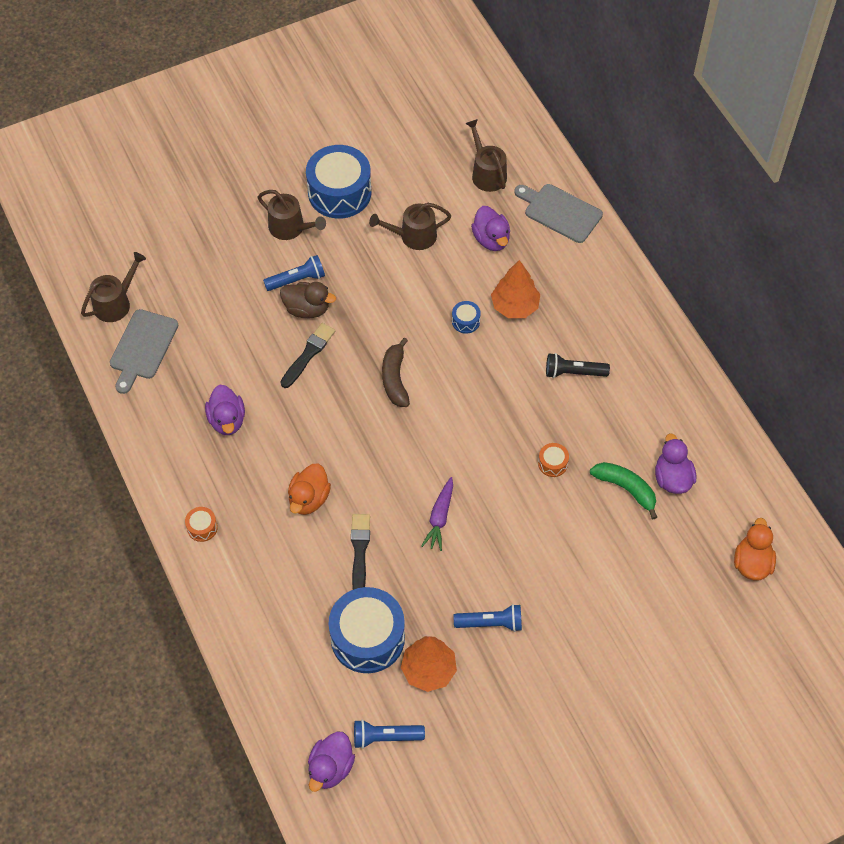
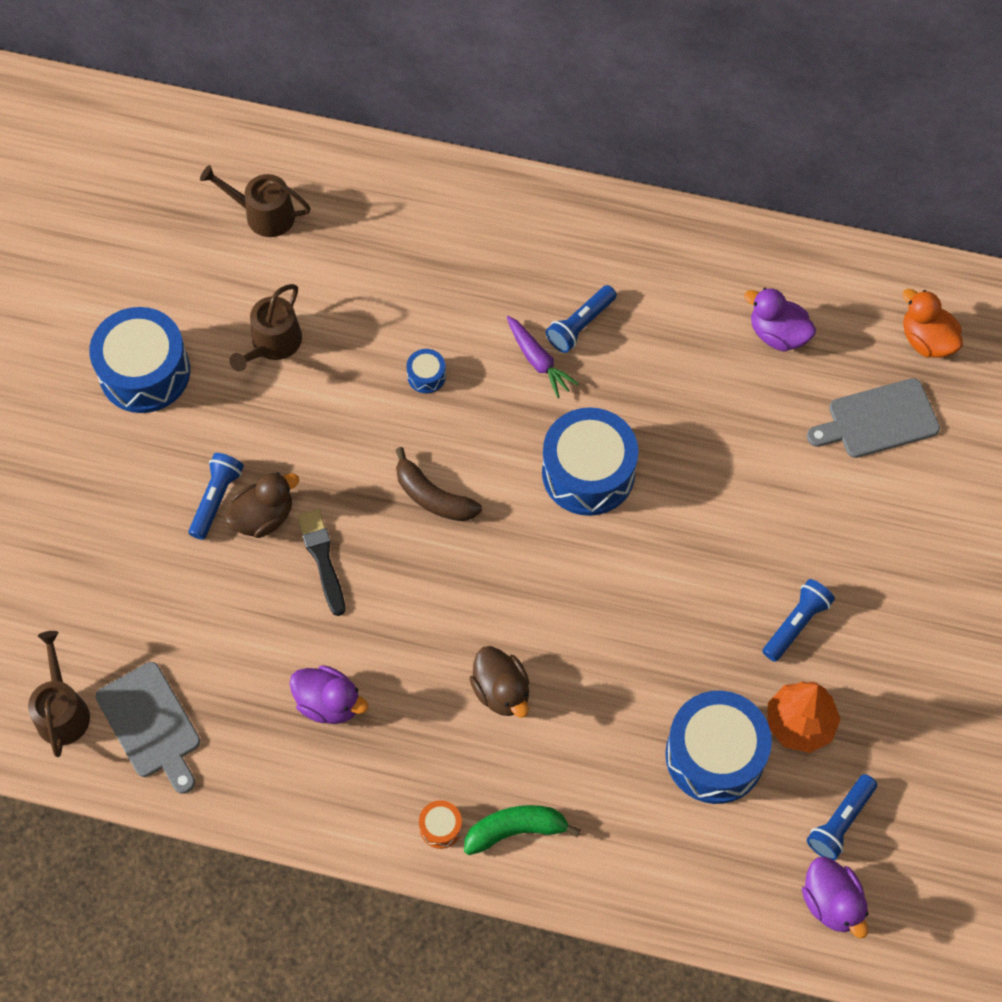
camera: 50 degrees left, 5 degrees up
brown watering can [258,190,326,240] -> none
orange duck [288,464,331,515] -> brown duck [469,646,529,718]
black brush [351,514,370,590] -> none
purple carrot [421,477,453,551] -> purple carrot moved to [507,316,579,398]
purple duck [471,206,510,251] -> none
orange tree [491,260,540,318] -> none
grey cutting board [514,184,603,243] -> grey cutting board moved to [807,378,940,458]
orange drum [538,443,569,477] -> none
black flashlight [546,353,610,378] -> blue flashlight [546,285,617,353]
green banana [590,462,657,519] -> green banana moved to [464,805,580,855]
none -> blue drum [542,407,638,516]

